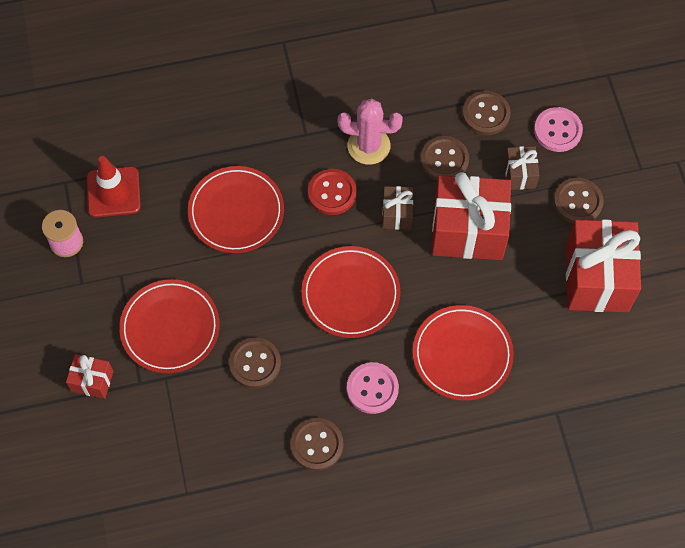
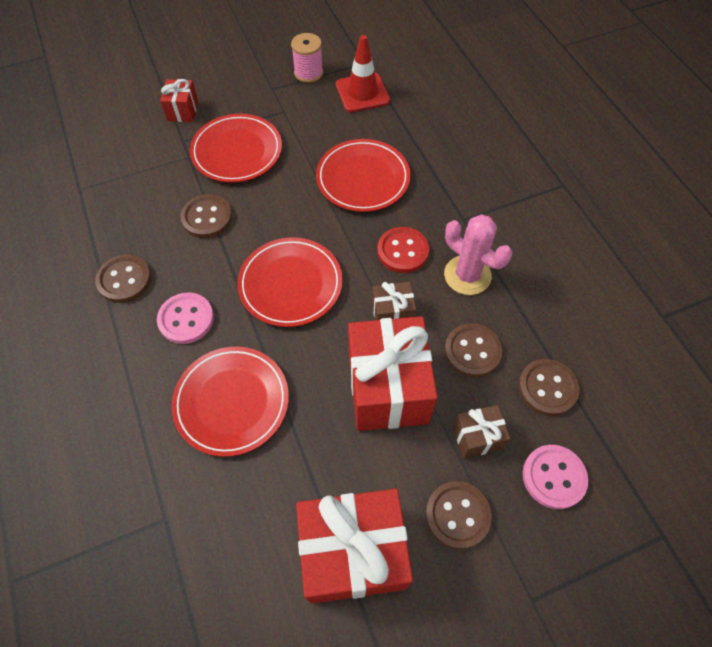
camera: 80 degrees right, 5 degrees down
pink cactus [337,99,403,165] -> pink cactus turned 45 degrees counterclockwise [444,214,512,295]

